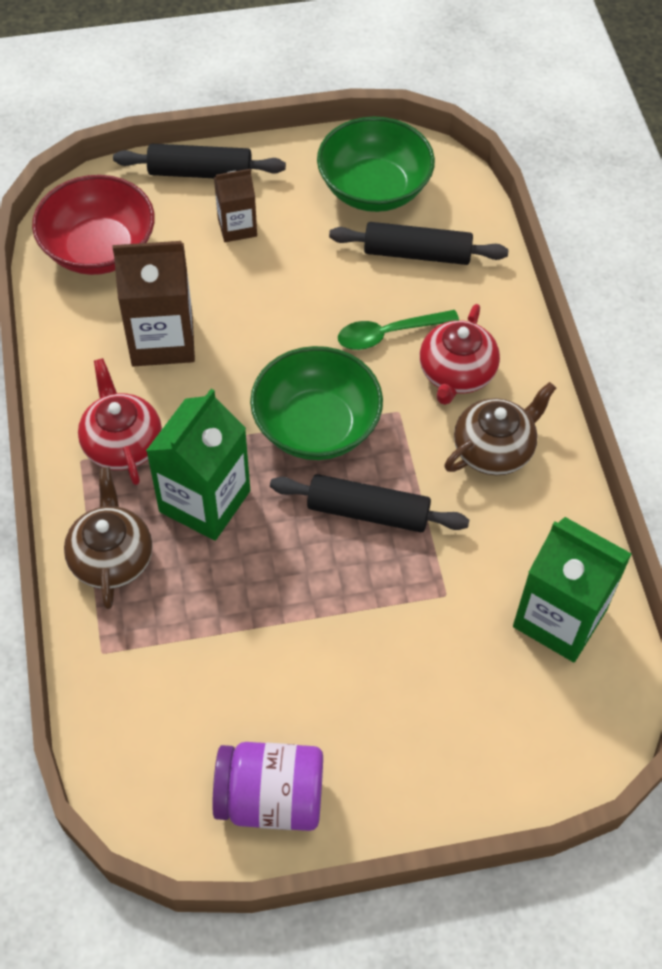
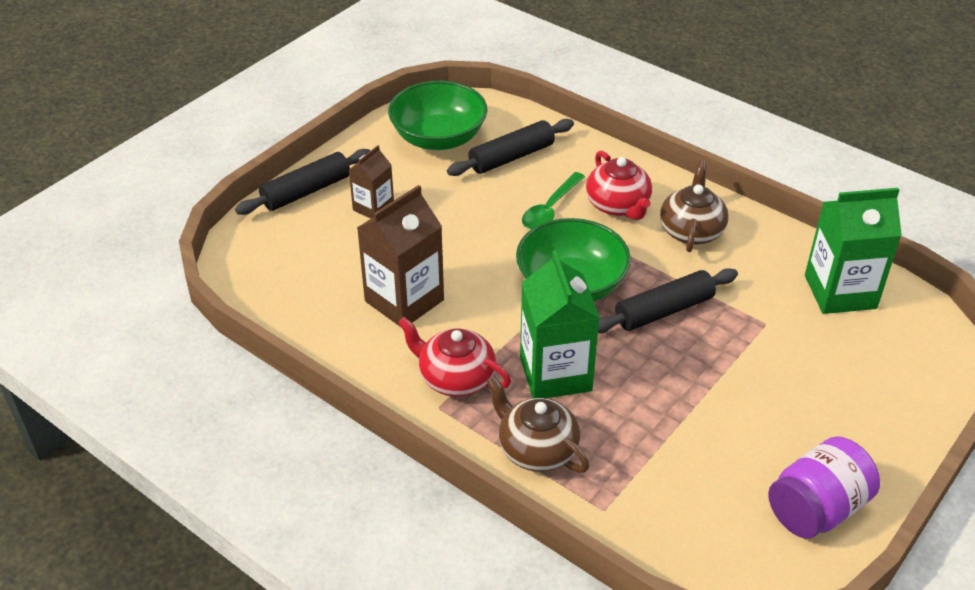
camera: 40 degrees left, 15 degrees down
red bowl [32,175,155,275] -> none

